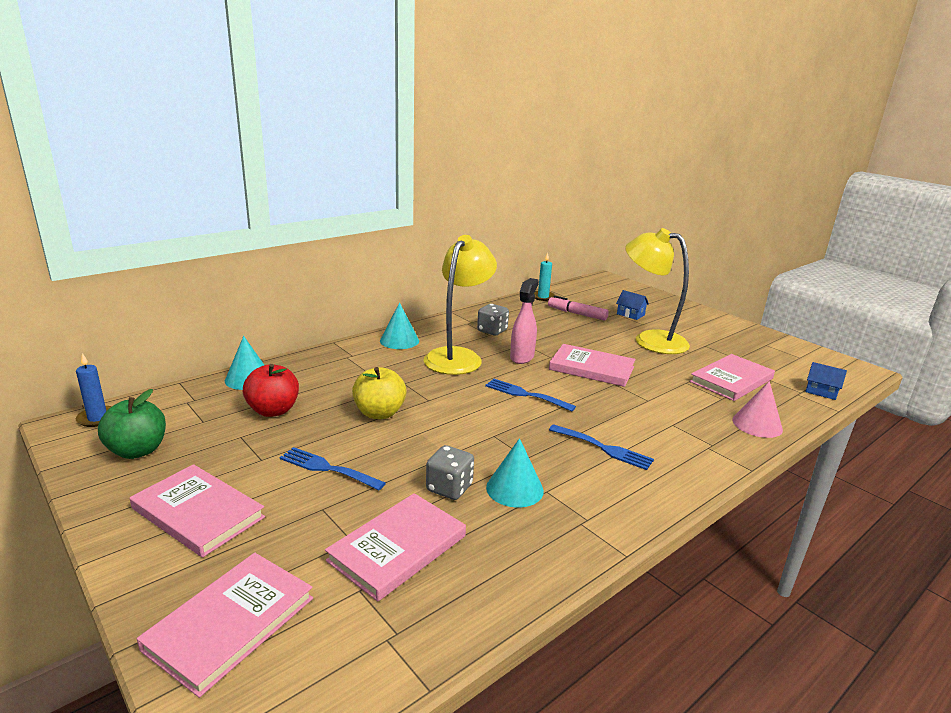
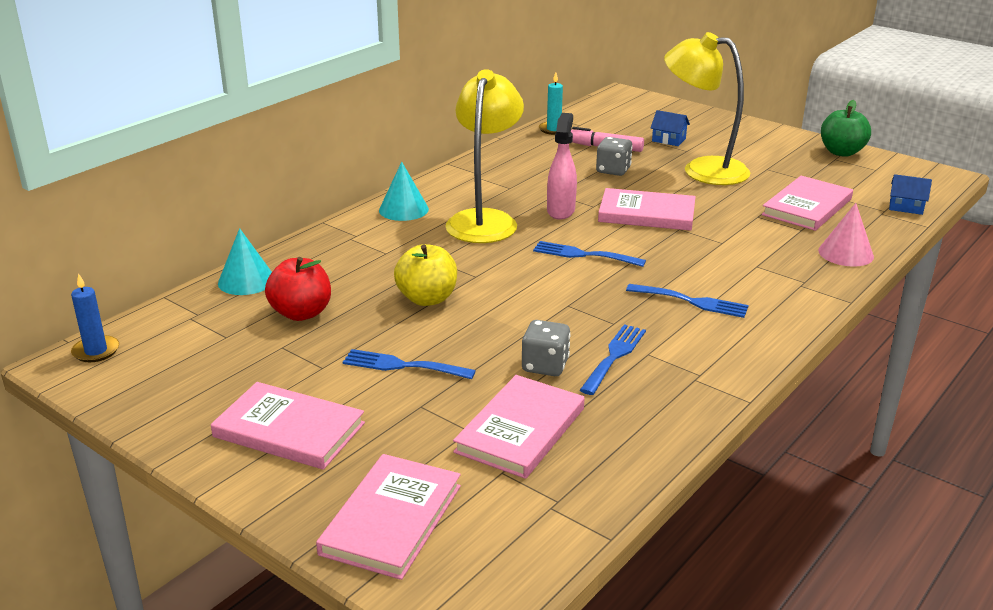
camera: 10 degrees left, 5 degrees up
green apple [98,389,166,459] -> green apple moved to [821,100,871,157]
grey dice [477,304,509,336] -> grey dice moved to [596,137,633,176]
turquoise cone [486,438,544,508] -> blue fork [580,324,646,395]

